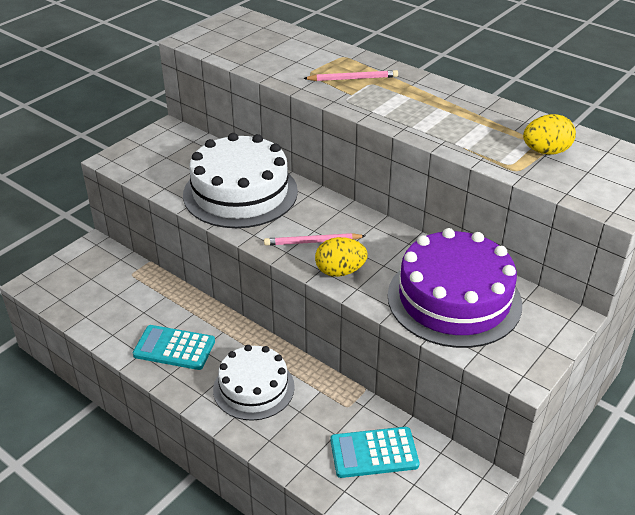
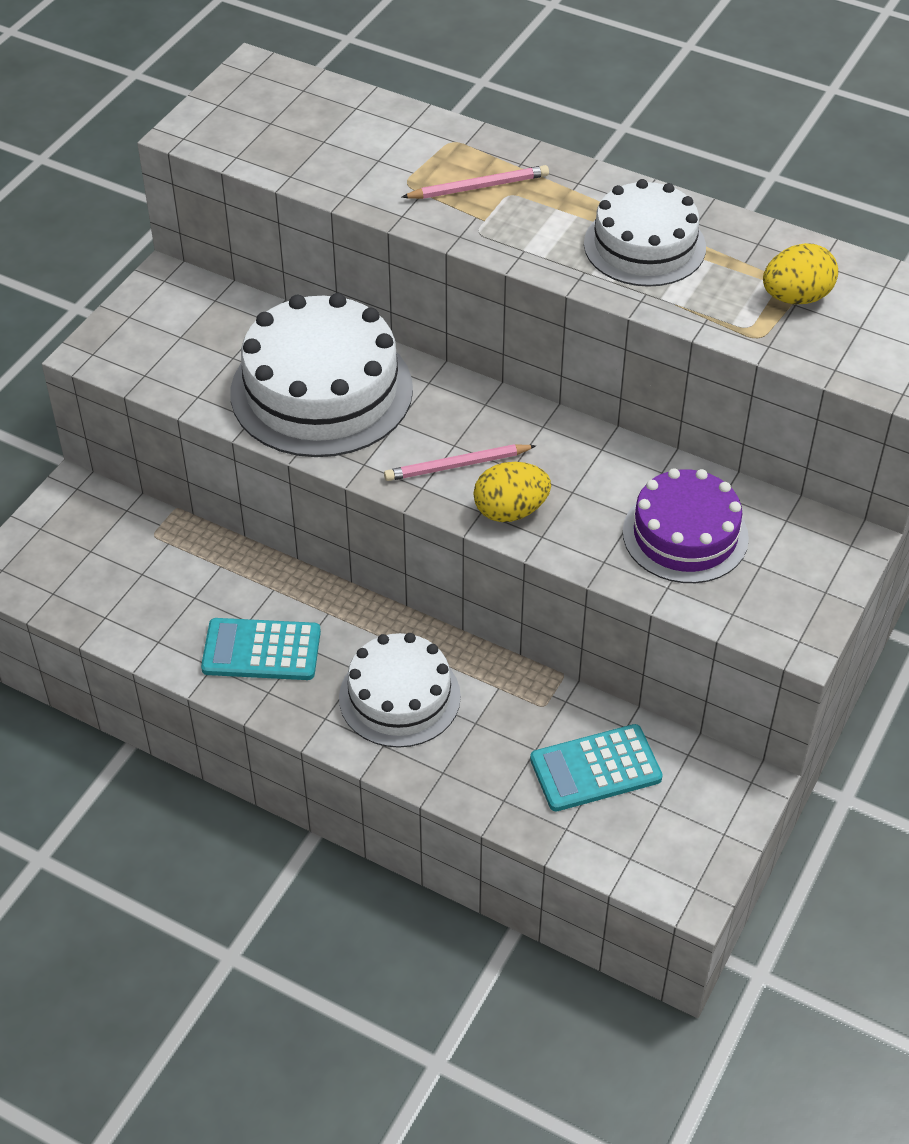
camera: 10 degrees left, 10 degrees up
purple cake [388,228,522,348] -> purple cake [623,468,749,583], size x0.64
none -> white cake [584,179,706,287]

